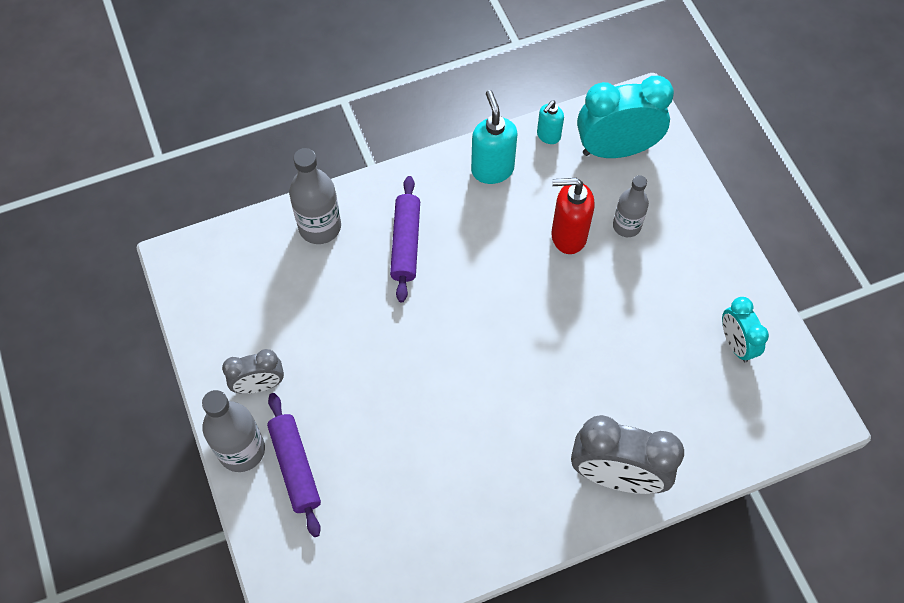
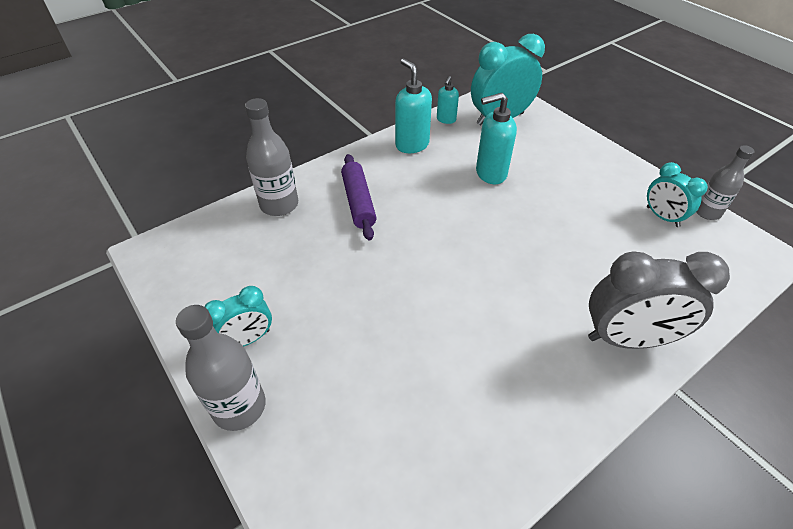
camera: 15 degrees left, 15 degrees down
grey clock [222,349,284,394] -> turquoise clock [204,286,272,347]
purple rolling pin [267,393,321,537] -> none
red soap dispenser [551,178,595,254] -> turquoise soap dispenser [476,93,517,184]
grey bottle [613,175,649,237] -> grey bottle moved to [696,145,754,220]

